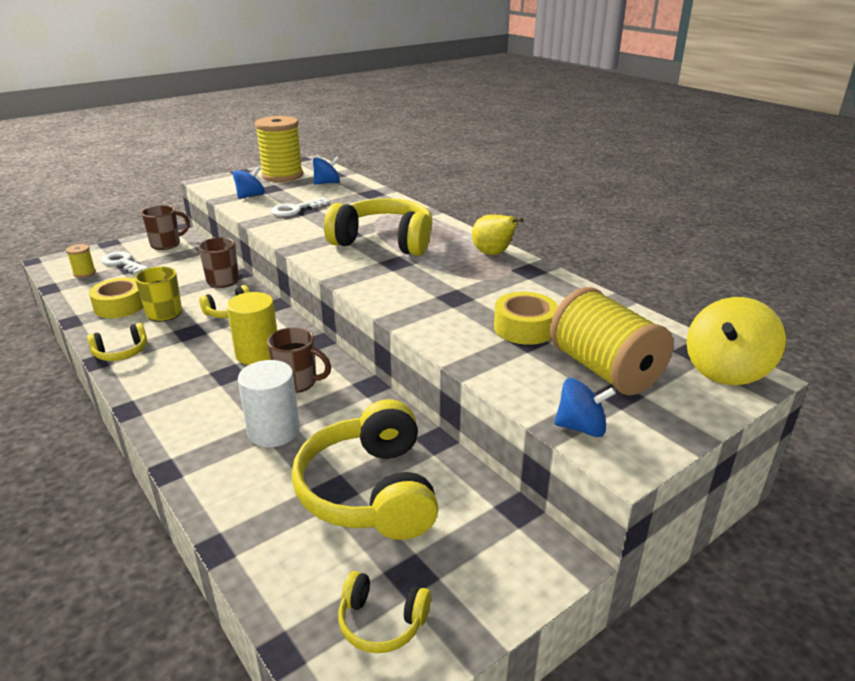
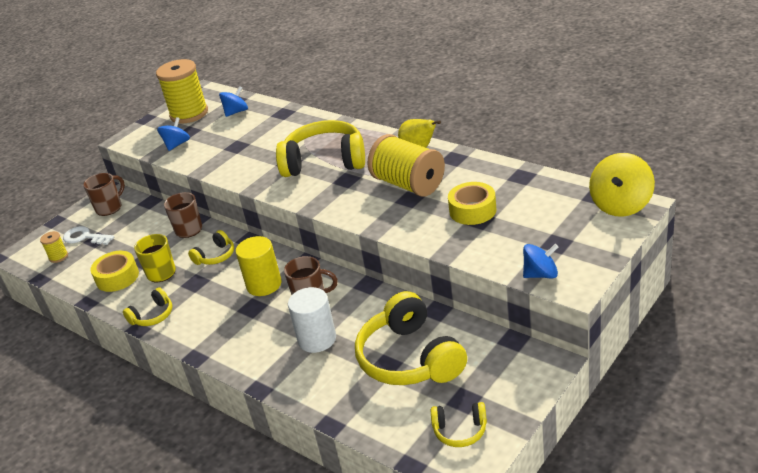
camera: 10 degrees left, 5 degrees up
white key [271,197,330,217] -> none
yellow spool [550,287,673,396] -> yellow spool moved to [368,134,445,197]

